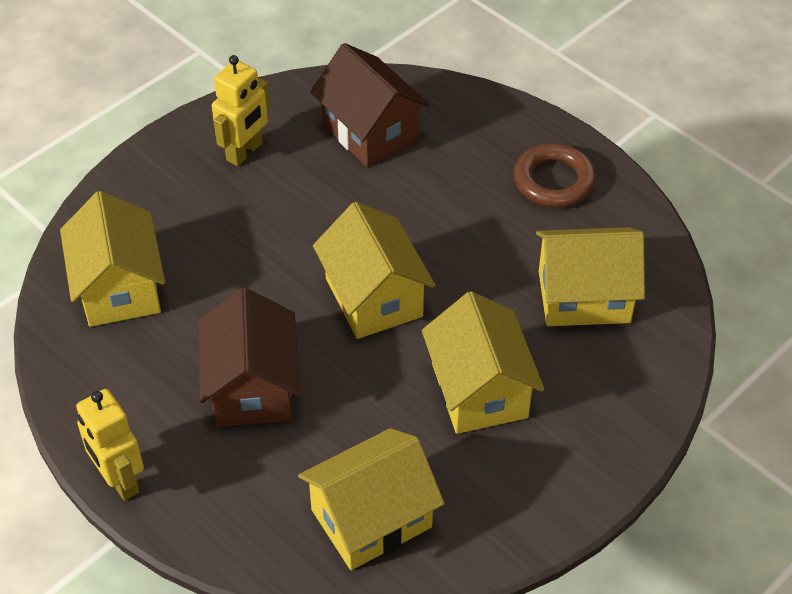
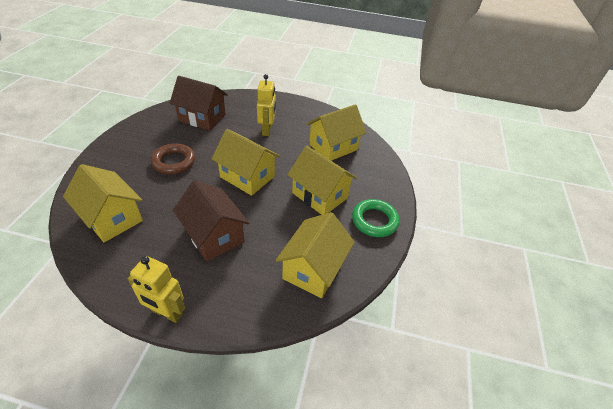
camera: 35 degrees left, 5 degrees down
yellow robot [212,55,270,166] -> yellow robot moved to [257,74,276,136]
brown ring [513,143,596,208] -> brown ring moved to [151,143,195,174]
none -> green ring [352,199,400,237]

